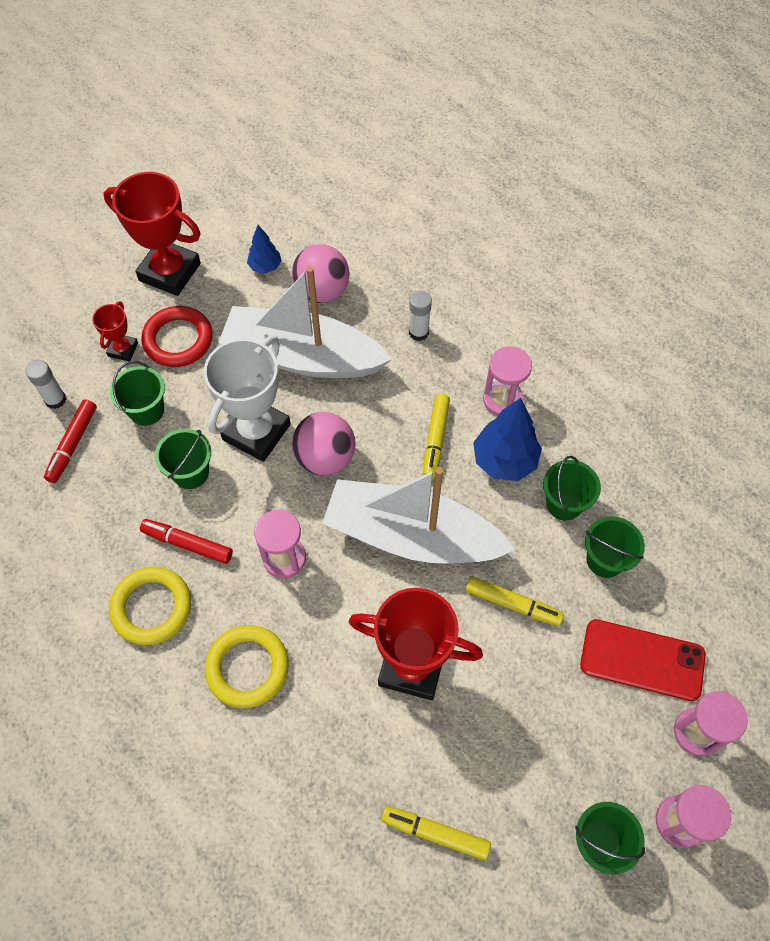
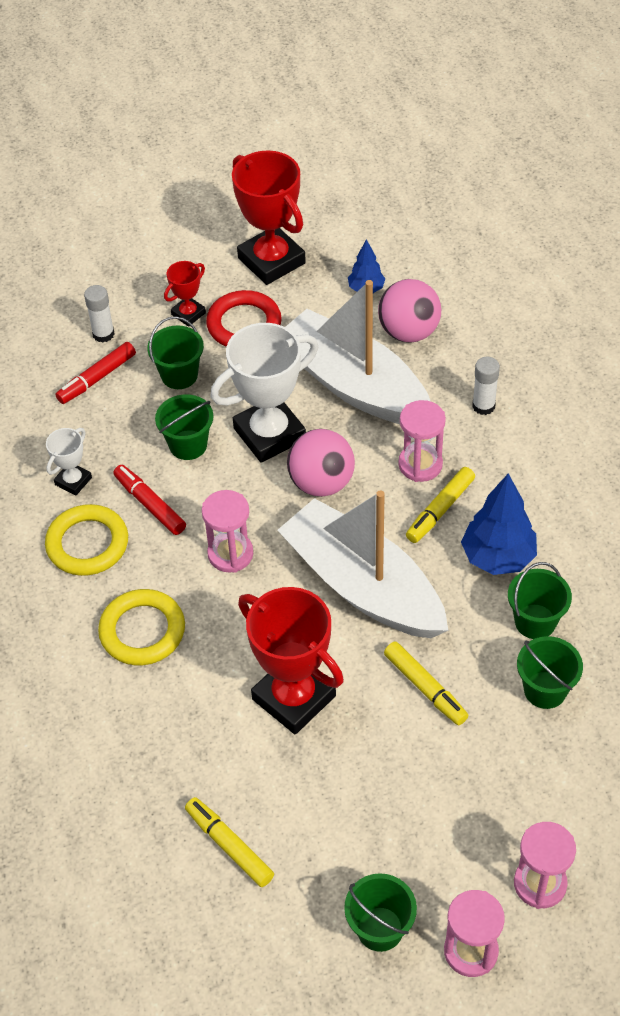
camera: 30 degrees right, 10 degrees down
pink hourglass [483,346,532,416] -> pink hourglass moved to [398,400,446,482]
red phone [580,619,706,701] -> none
none -> white trophy [46,428,92,496]

